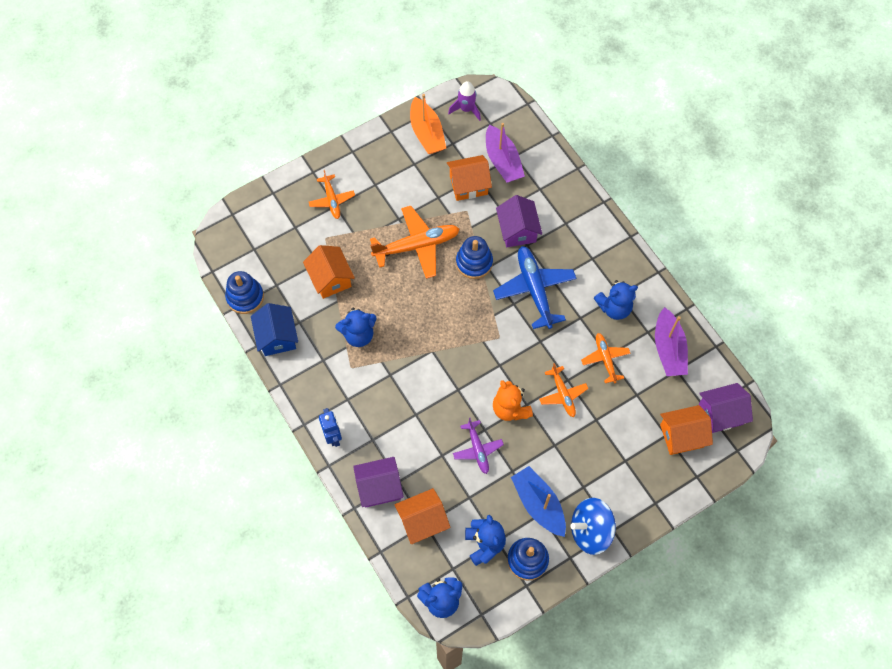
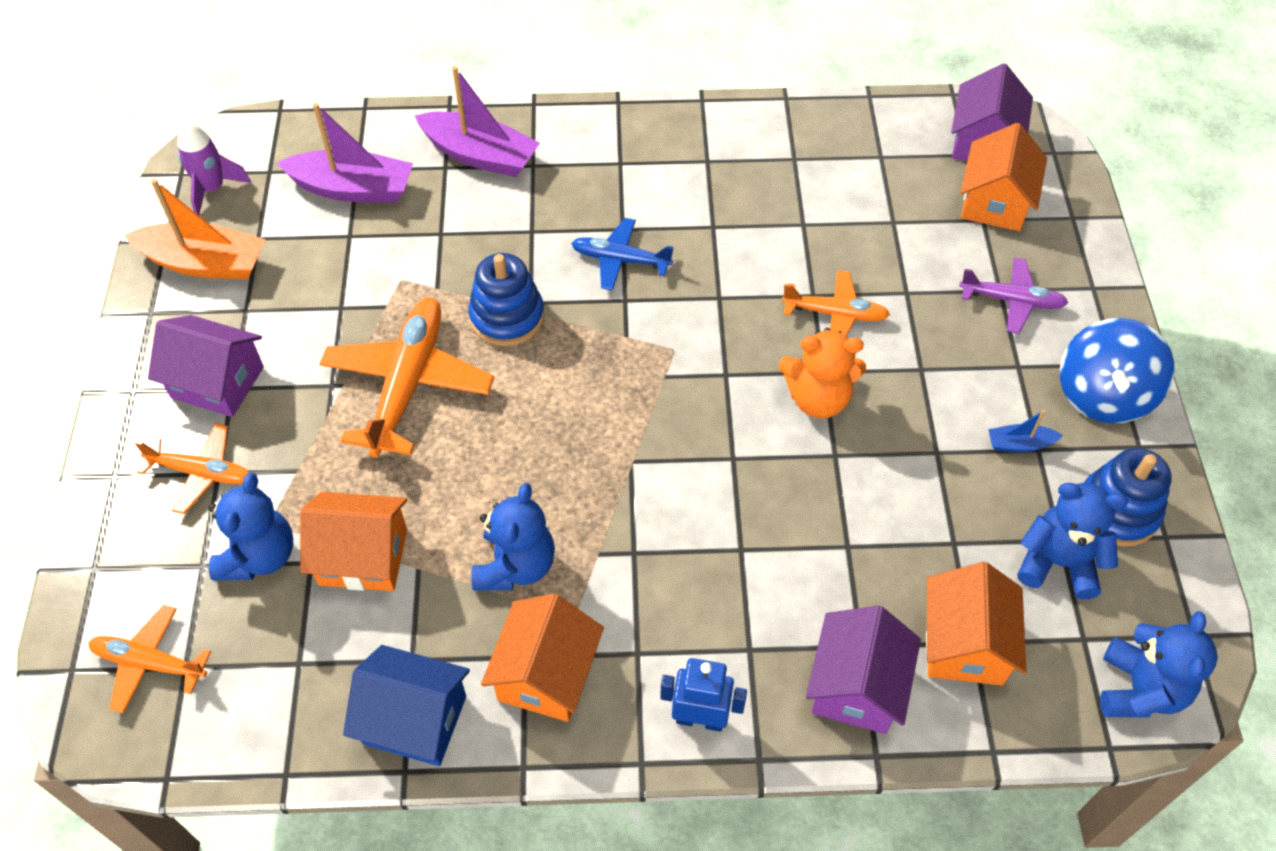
camera: 60 degrees left, 10 degrees down
blue stacking toy [225,271,264,314] -> none
orange house [447,155,492,201] -> orange house moved to [481,594,604,722]
purple plane [453,418,504,474] -> purple plane moved to [959,258,1068,334]
blue plane [493,246,577,329] -> blue plane [571,218,673,291], size x0.58
purple house [496,195,542,247] -> purple house moved to [148,315,264,417]
blue boat [511,466,566,537] -> blue boat [988,410,1063,452], size x0.47
orange plane [581,333,631,383] -> orange plane moved to [88,605,211,714]
blue teddy bear [594,280,638,320] -> blue teddy bear moved to [209,473,293,580]
purple boat [655,307,688,376] -> purple boat moved to [415,66,540,177]

